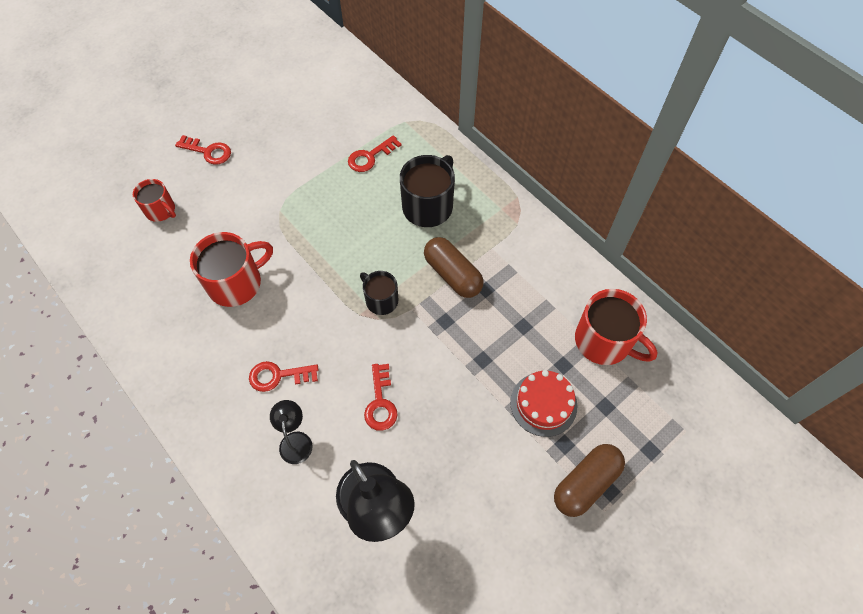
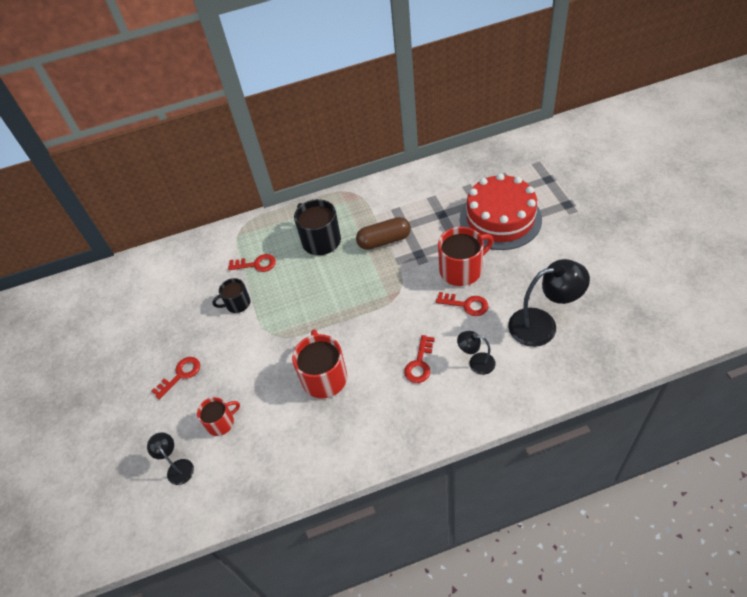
camera: 60 degrees left, 10 degrees down
red key [348,135,402,172] -> red key turned 75 degrees counterclockwise [228,254,276,272]
black mug [360,271,398,315] -> black mug moved to [212,278,250,313]
red cake [510,370,577,437] -> red cake [460,173,542,250], size x1.78
brown capsule [554,444,625,517] -> none
red mug [575,289,658,365] -> red mug moved to [438,227,493,286]
none -> black lamp [147,432,194,485]

